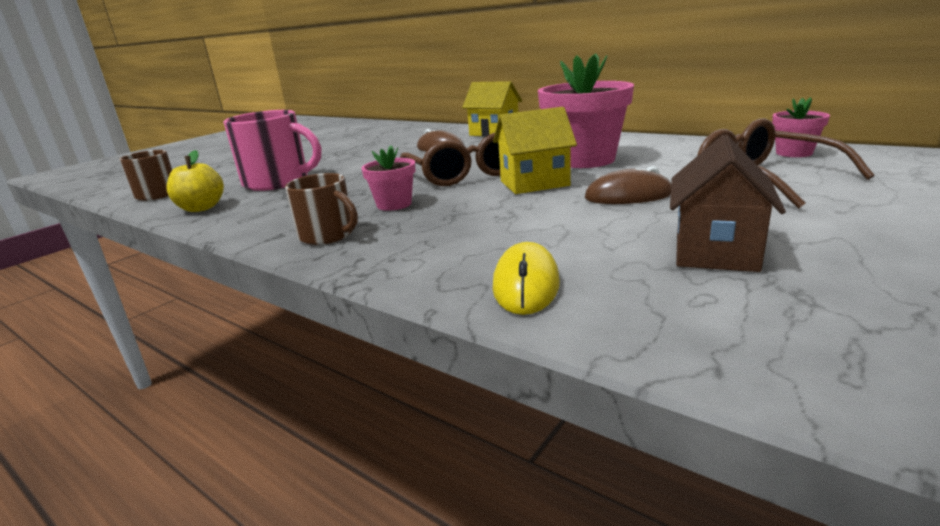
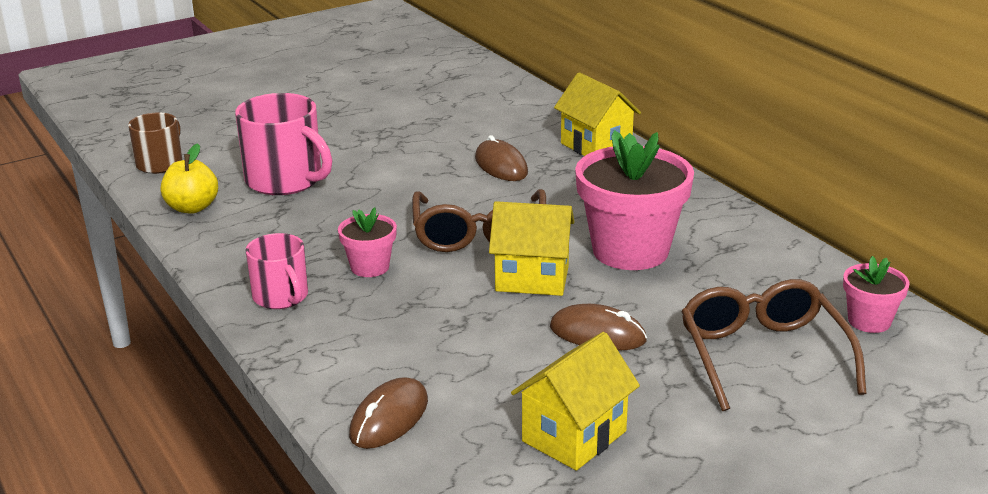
camera: 20 degrees right, 5 degrees up
brown mug [285,173,358,245] -> pink mug [245,233,308,309]
yellow mouse [493,242,560,315] -> brown mouse [349,377,428,449]
brown house [670,135,786,272] -> yellow house [511,332,640,471]

